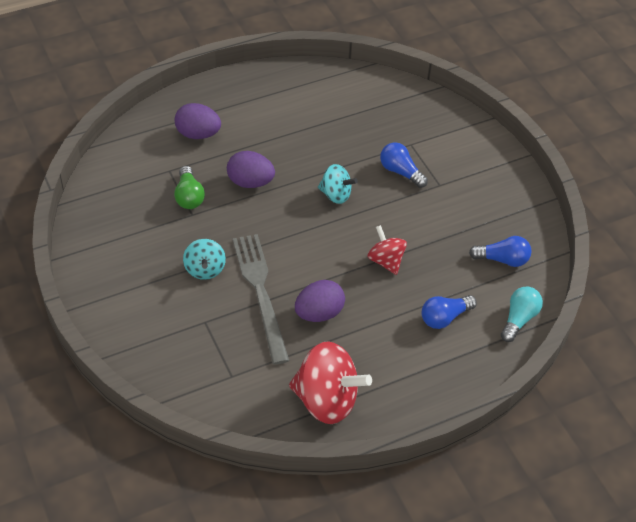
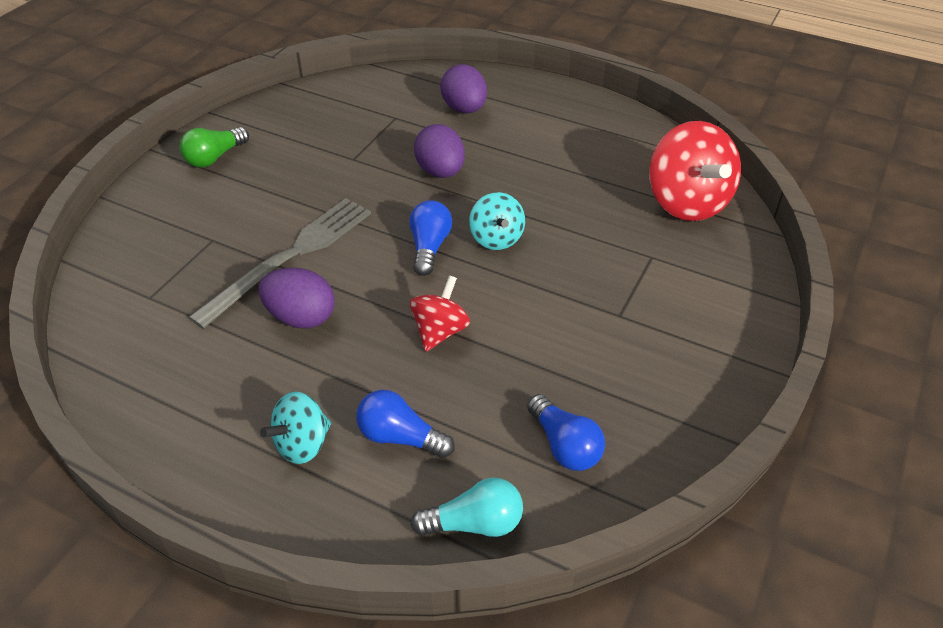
camera: 55 degrees right, 5 degrees down
green light bulb [174,166,205,209] -> green light bulb moved to [179,127,249,168]
turquoise spinning top [183,239,226,280] -> turquoise spinning top moved to [260,392,331,464]
red spinning top [289,341,372,424] -> red spinning top moved to [649,121,741,221]
blue light bulb [380,142,428,188] -> blue light bulb moved to [409,200,452,276]

